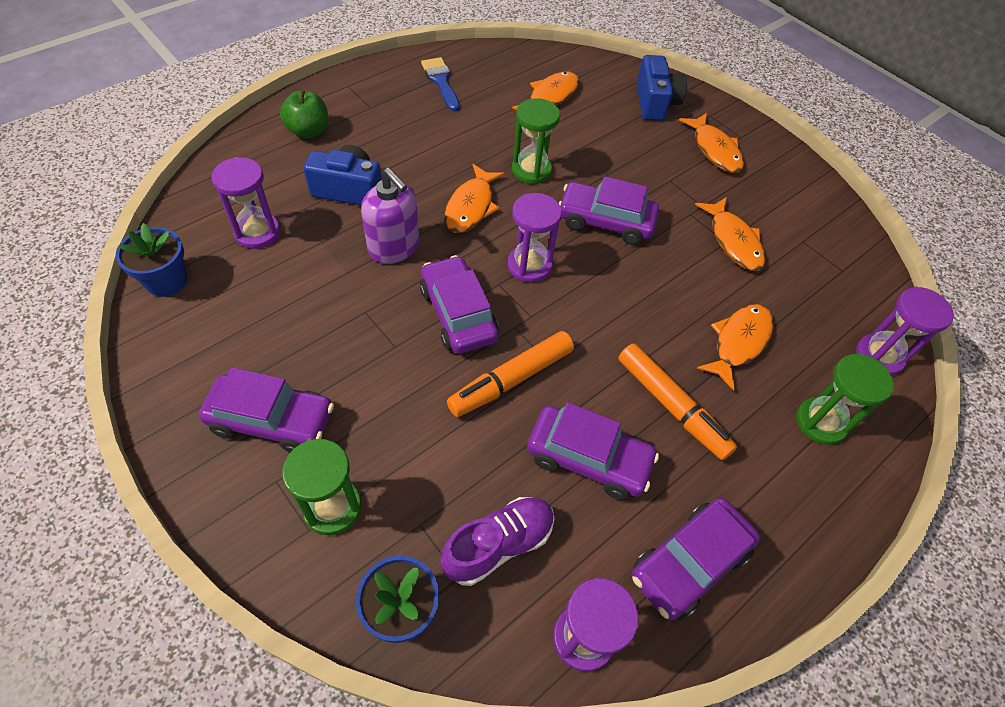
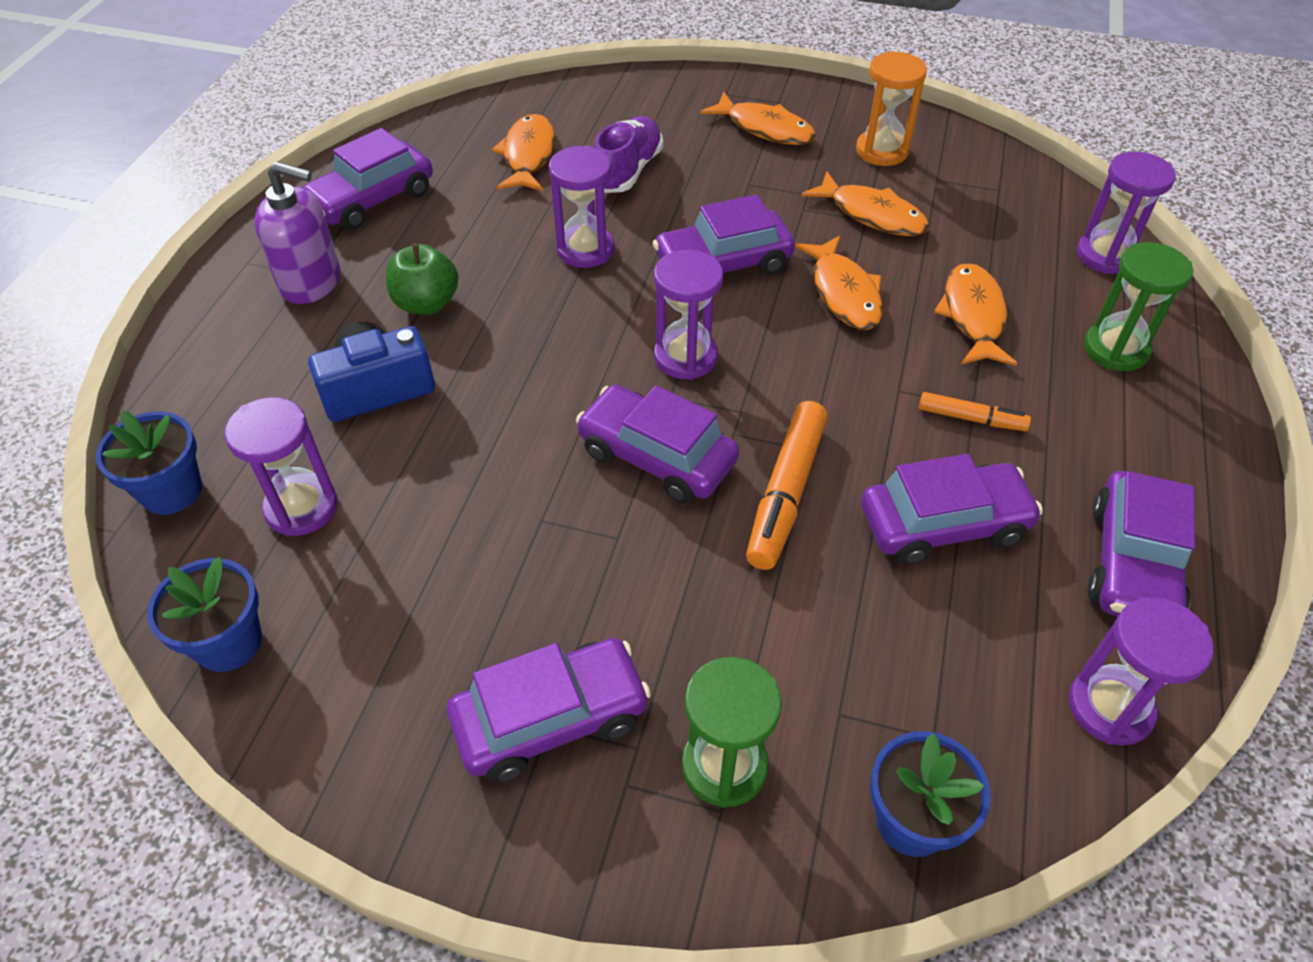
camera: 30 degrees left, 5 degrees down
green apple [280,90,328,139] -> green apple moved to [386,244,459,315]
purple soap dispenser [361,168,419,264] -> purple soap dispenser moved to [254,162,340,304]
blue brush [421,57,460,112] -> purple car [302,128,433,230]
purple shoe [440,497,555,586] -> purple shoe moved to [594,116,663,193]
orange fish [444,164,505,233] -> orange fish moved to [795,236,883,330]
green hourglass [512,98,560,184] -> purple hourglass [549,145,615,268]
orange marker [618,343,737,460] -> orange marker [919,392,1031,431], size x0.57
blue camera [636,55,687,121] -> none
none -> blue flower pot [96,411,202,515]
none -> orange hourglass [856,51,927,166]

